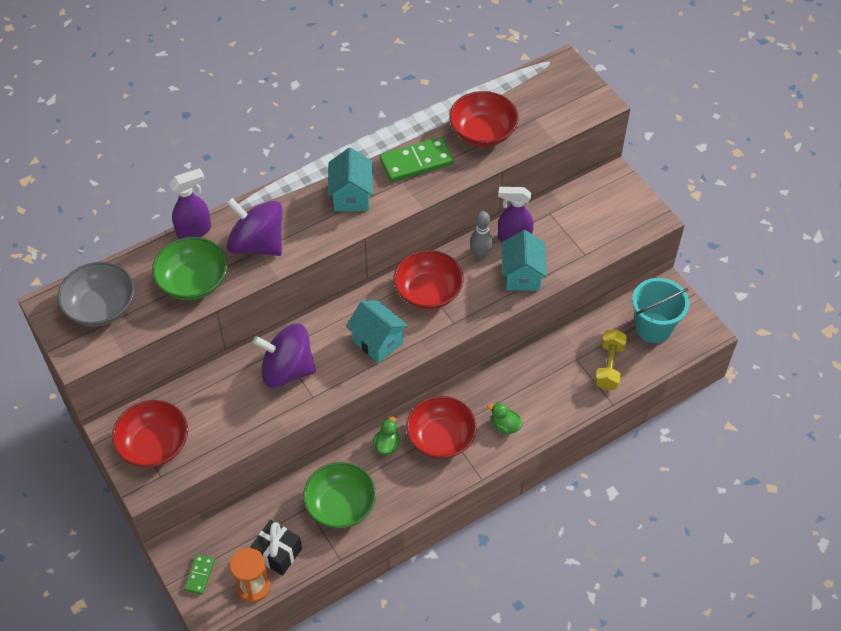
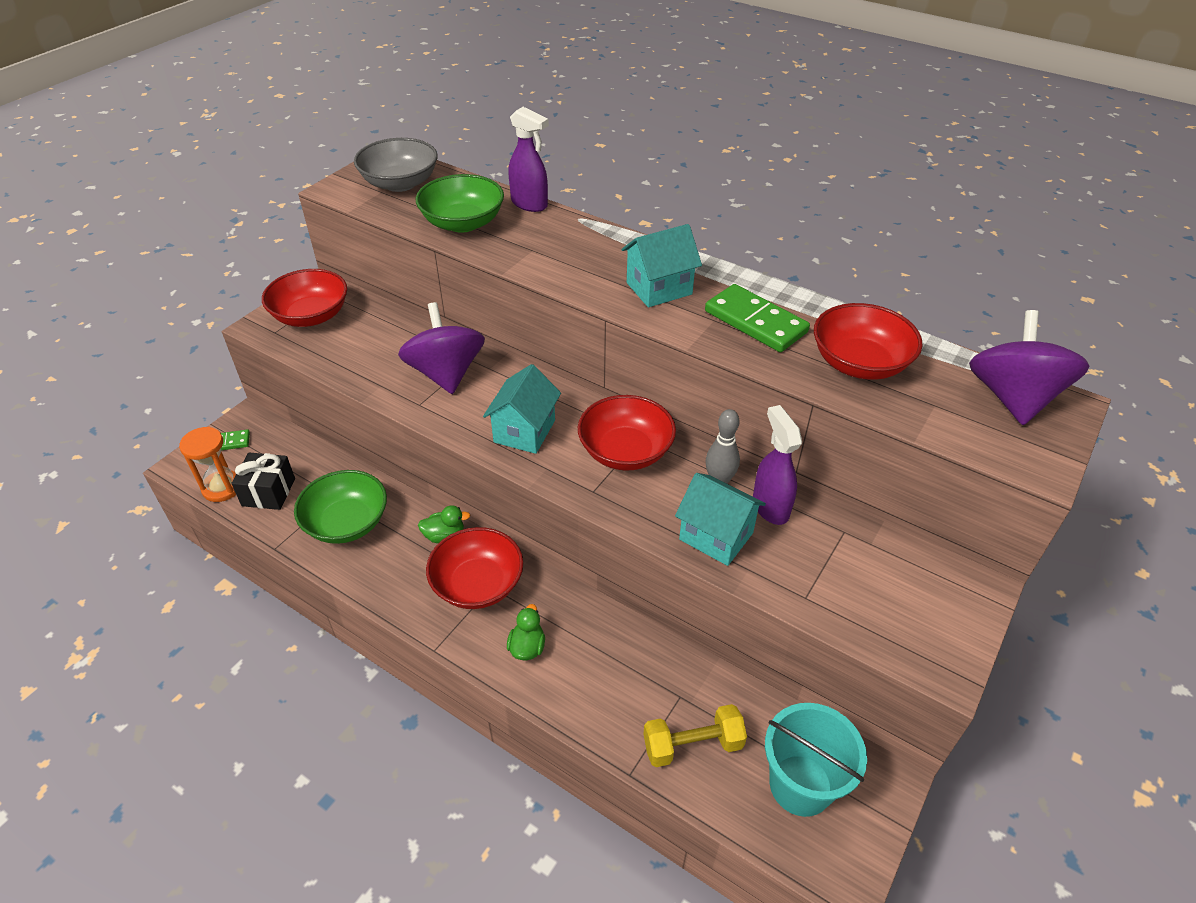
camera: 65 degrees right, 10 degrees down
purple spinning top [226,198,282,256] -> purple spinning top moved to [969,310,1090,425]
turquoise house [502,230,547,291] -> turquoise house turned 60 degrees clockwise [675,473,766,566]

